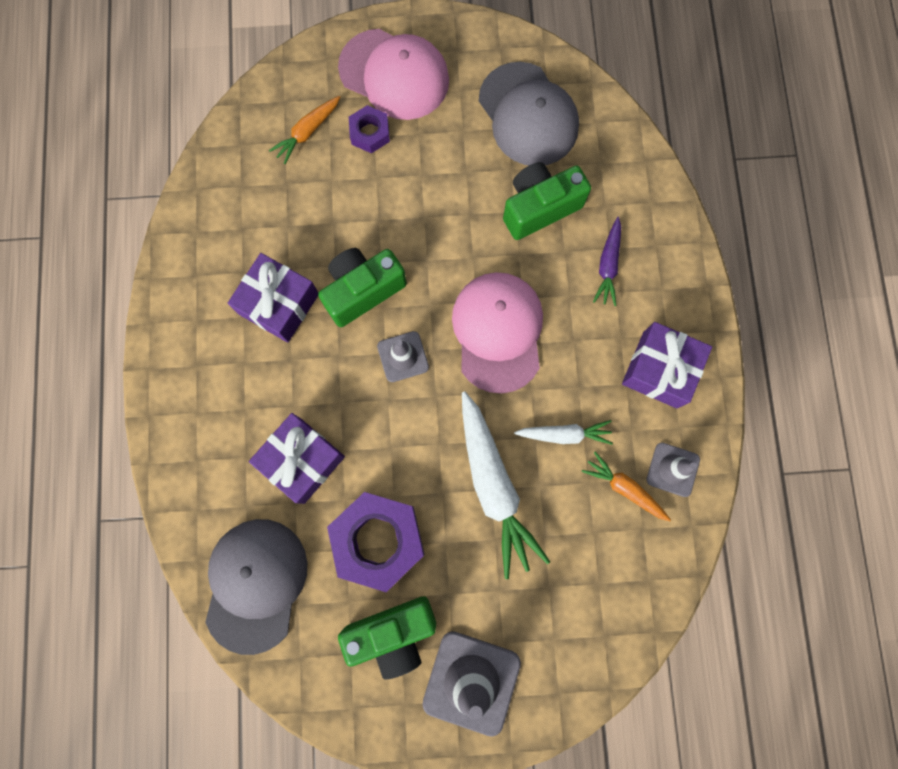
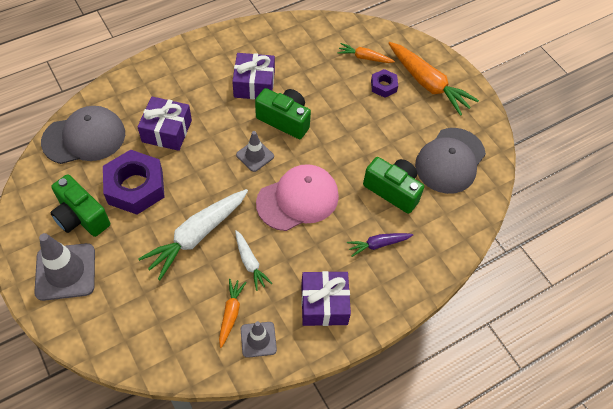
camera: 60 degrees right, 20 degrees down
pink cap [338,29,449,120] -> orange carrot [388,42,479,116]

